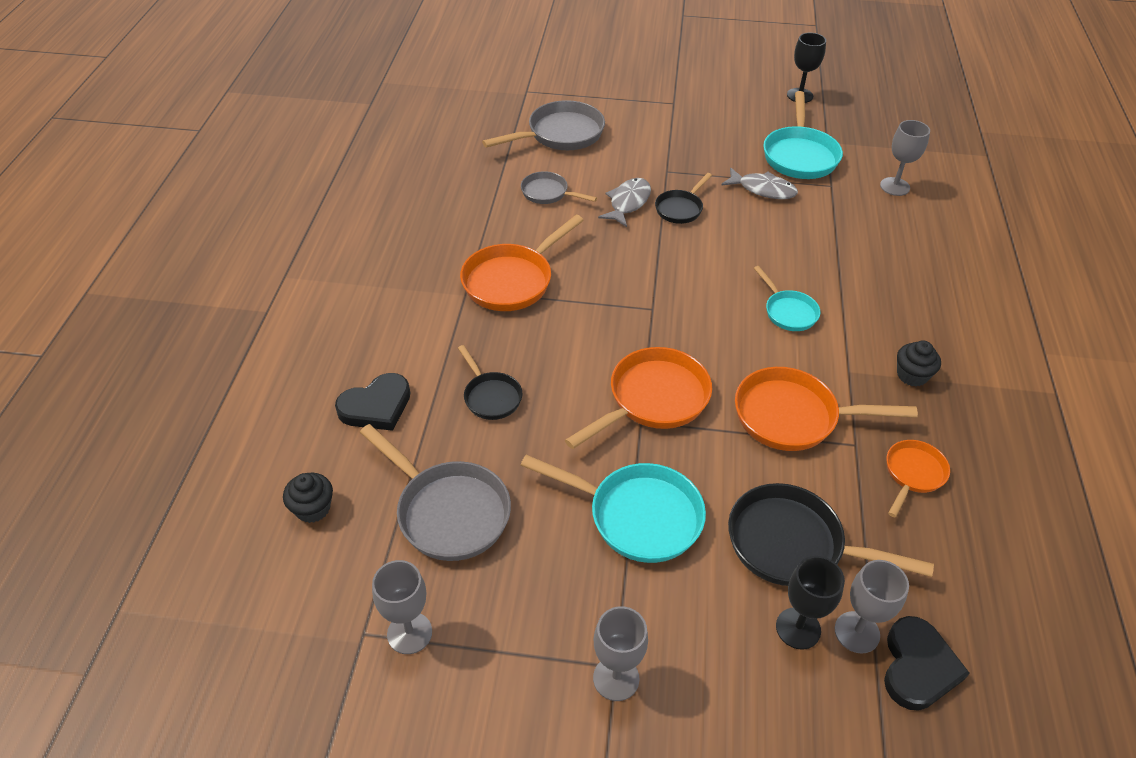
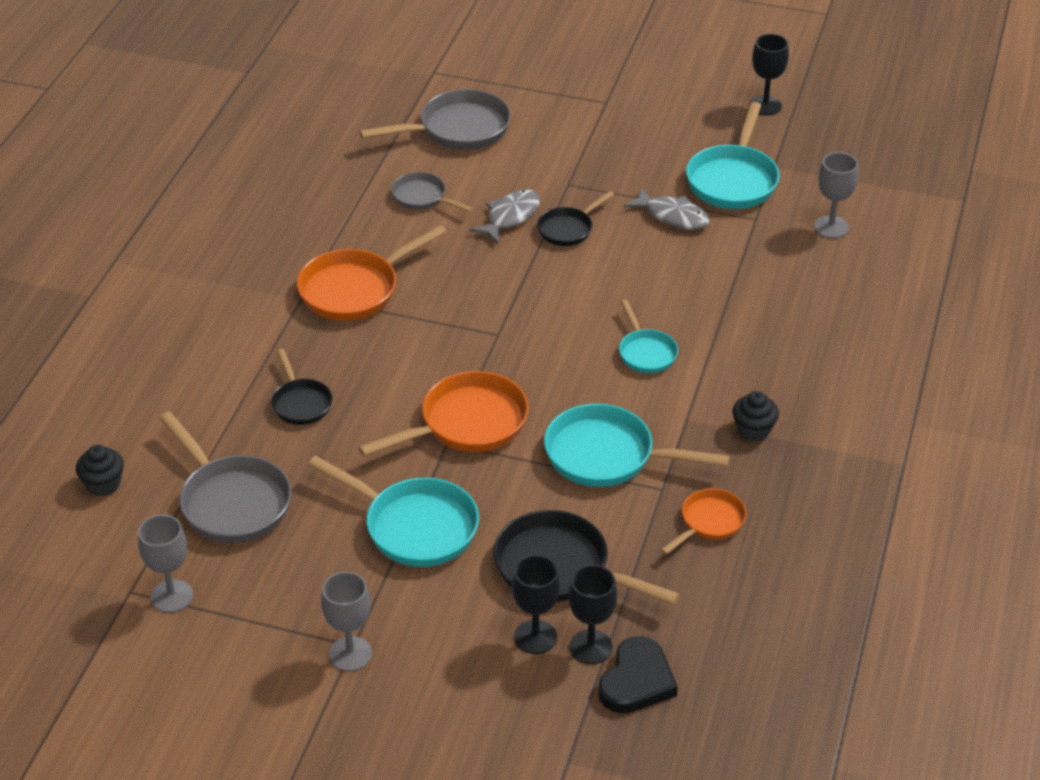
camera: 10 degrees right, 5 degrees down
black heart [335,373,410,431] -> none
orange pan [735,367,918,451] -> turquoise pan [544,404,730,487]
grey goblet [835,560,909,654] -> black goblet [569,565,617,664]

